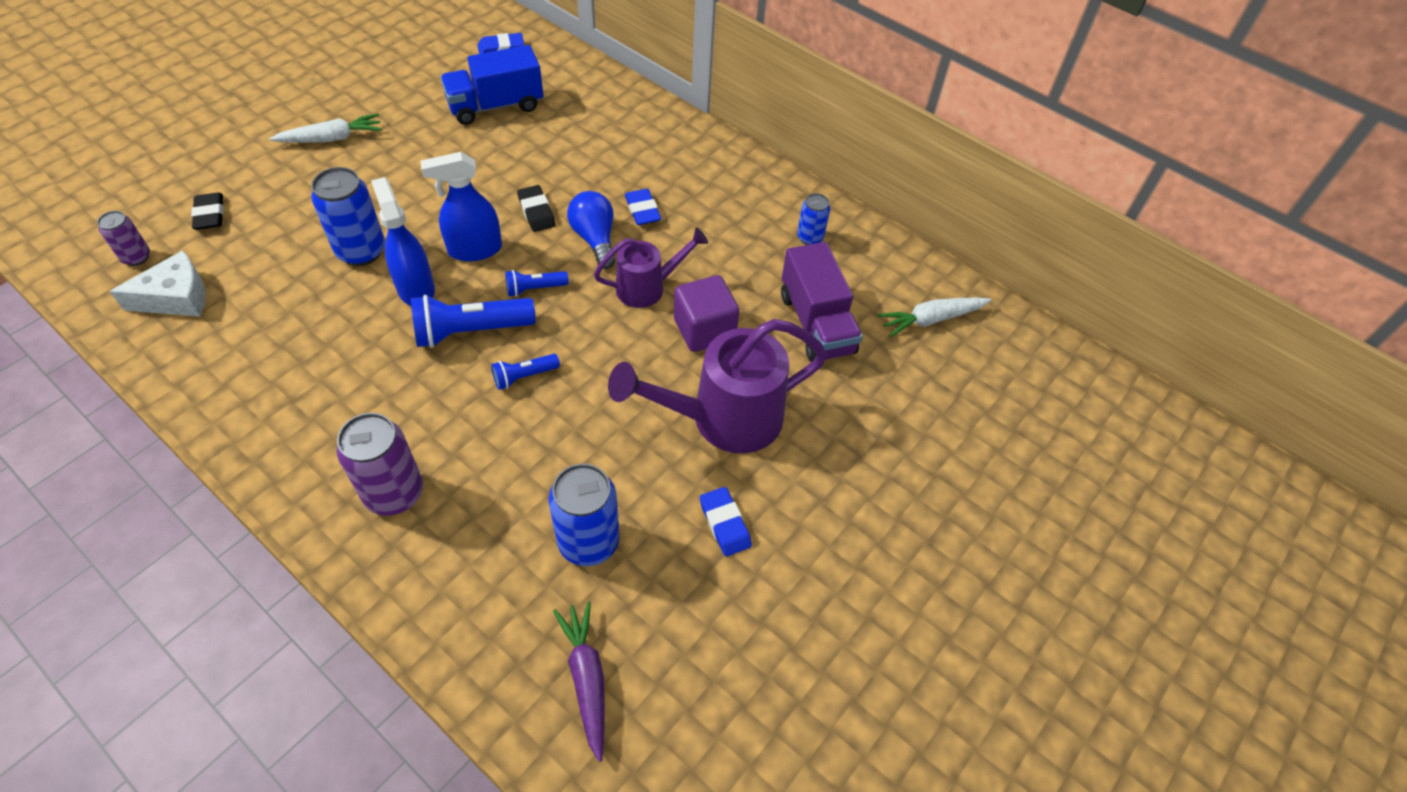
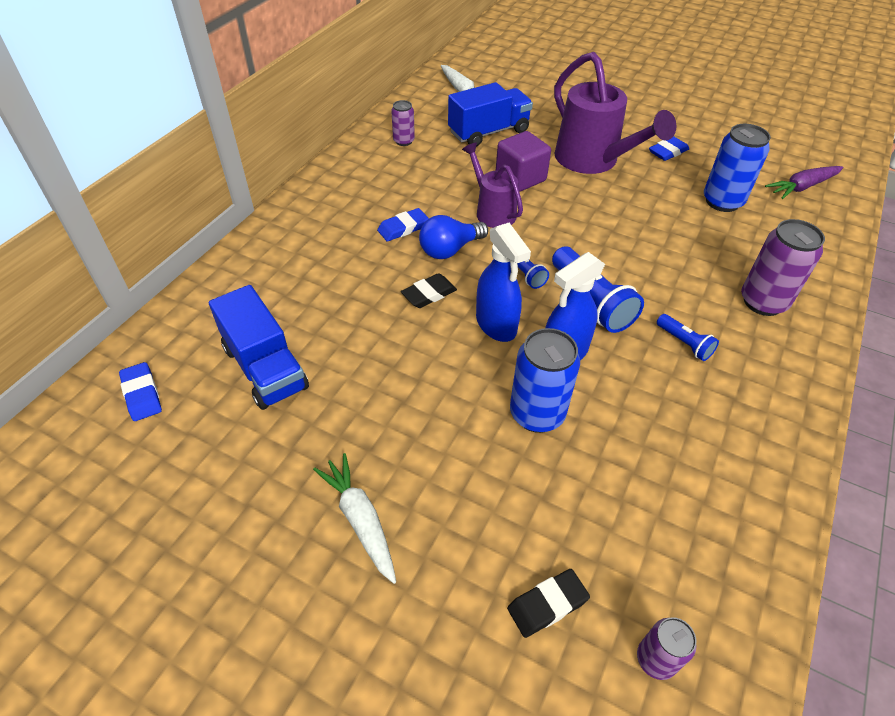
camera: 100 degrees left, 5 degrees down
white cheese [109,250,206,317] -> none
blue flashlight [491,354,560,390] -> blue flashlight moved to [657,314,719,361]
purple truck [781,242,863,362] -> blue truck [448,82,533,147]
blue can [797,193,830,245] -> purple can [391,100,415,146]

